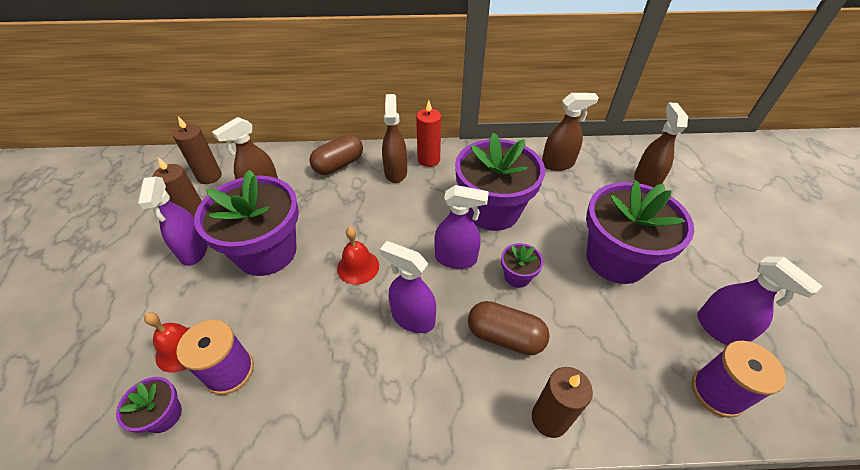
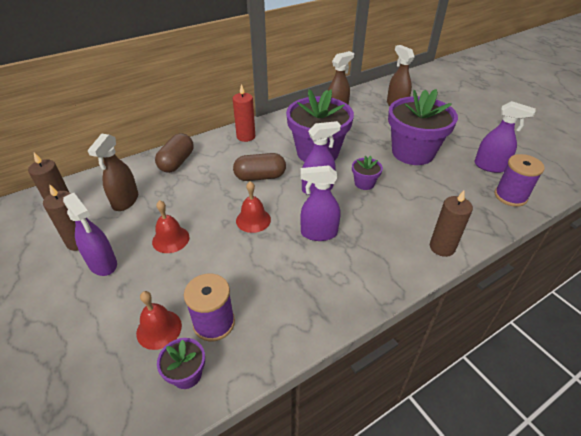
camera: 30 degrees left, 5 degrees down
purple flower pot [194,170,299,276] -> red bell [152,200,189,253]
brown spray bottle [382,94,407,183] -> none
brown capsule [468,301,550,355] -> brown capsule moved to [233,153,286,181]

